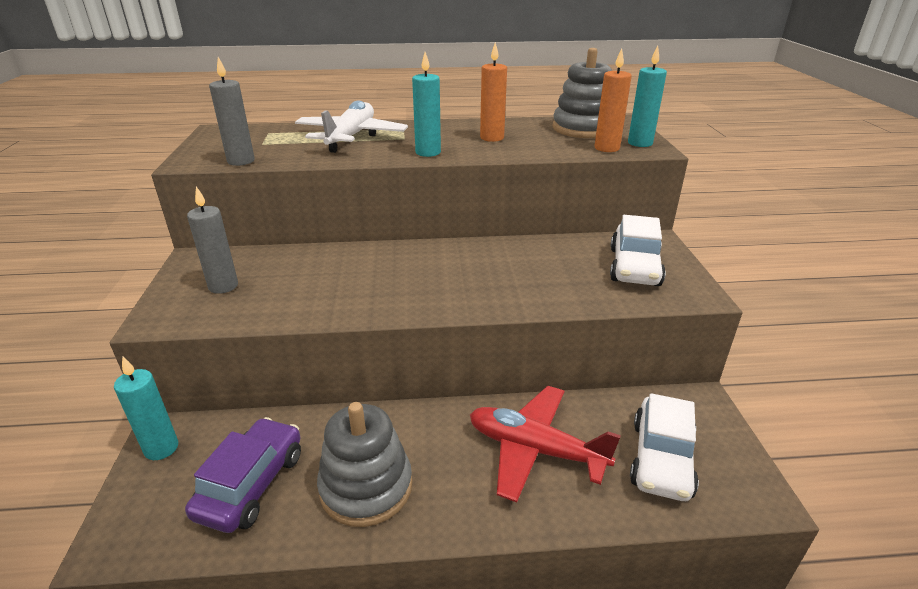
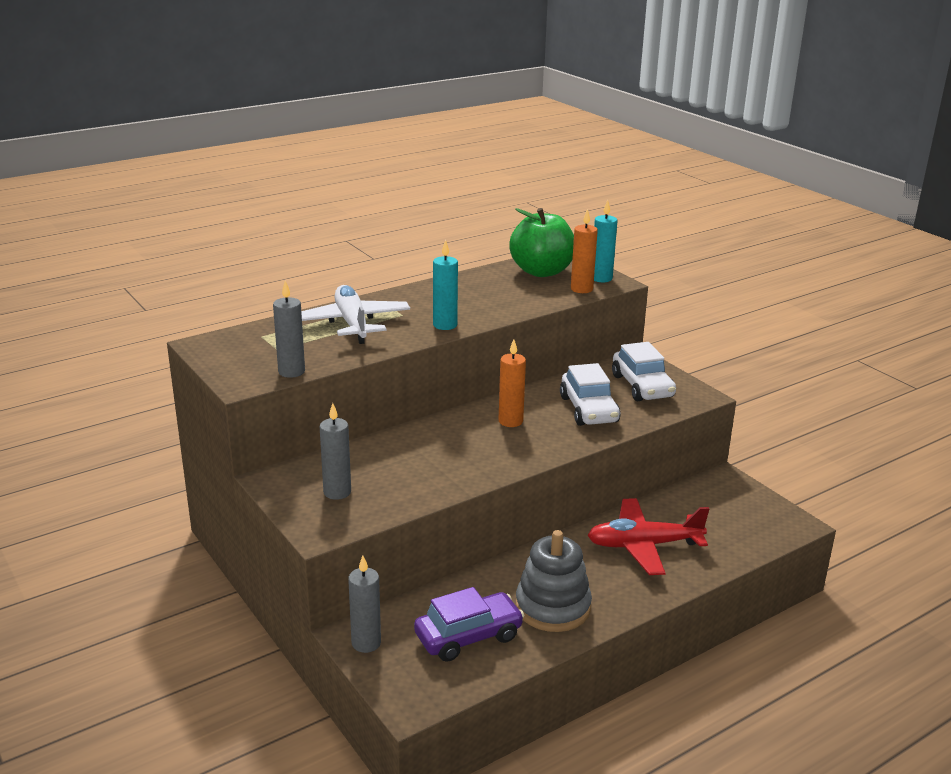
camera: 30 degrees left, 5 degrees down
turquoise candle [114,356,178,460] -> grey candle [348,555,381,653]
purple car [185,417,301,533] -> purple car turned 75 degrees clockwise [414,587,524,662]
orange candle [480,42,507,142] -> orange candle moved to [498,339,526,427]
grey stacking toy [552,48,612,138] -> green apple [509,208,574,277]
white car [630,393,699,501] -> white car moved to [560,363,620,426]

